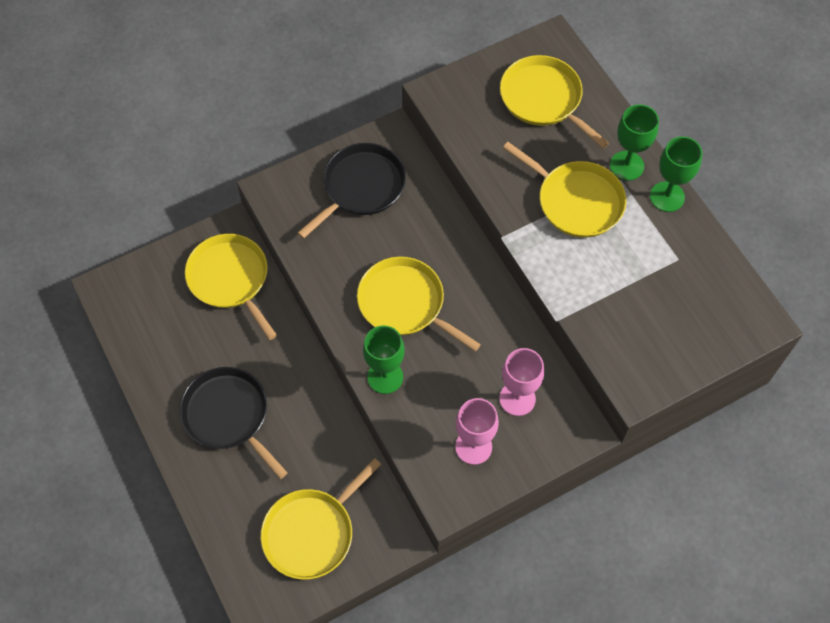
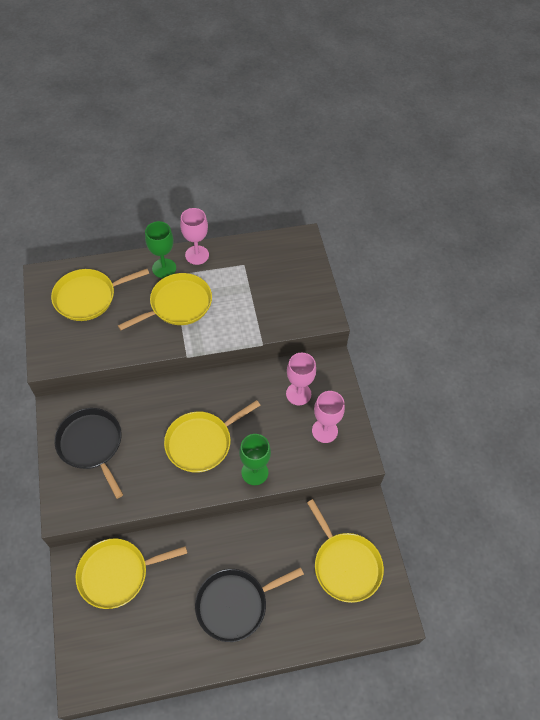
camera: 75 degrees left, 5 degrees down
green goblet [650,136,702,212] -> pink goblet [180,208,209,265]

